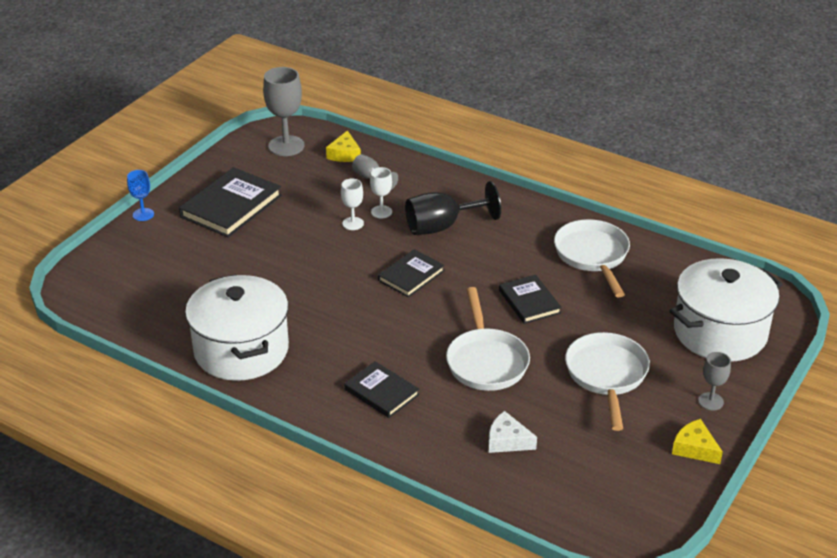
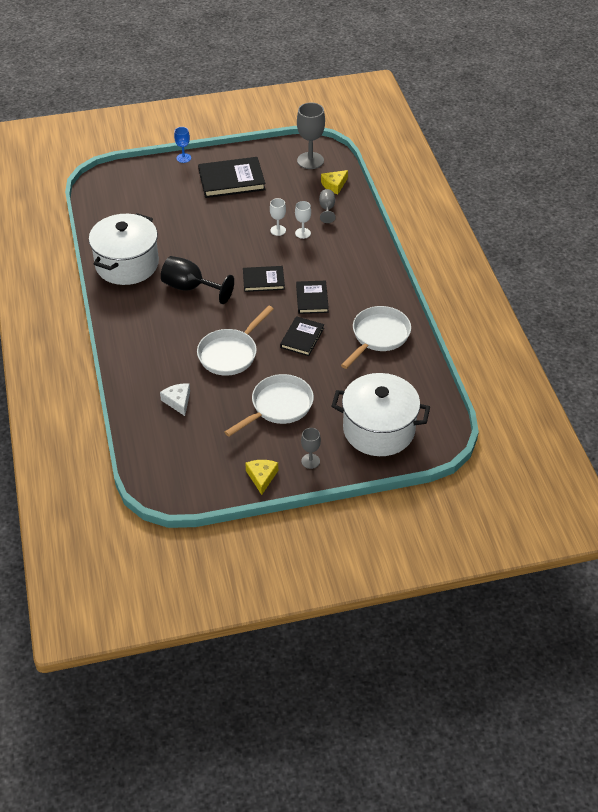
camera: 45 degrees right, 10 degrees up
black book [344,361,419,418] -> black book moved to [296,281,329,314]
black goblet [405,181,501,235] -> black goblet moved to [161,256,234,304]

